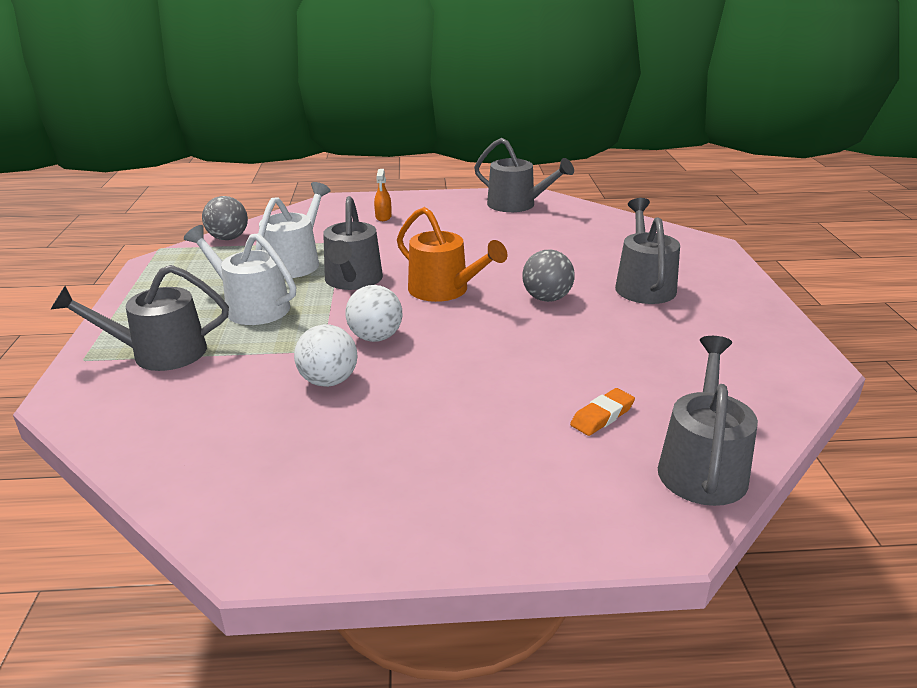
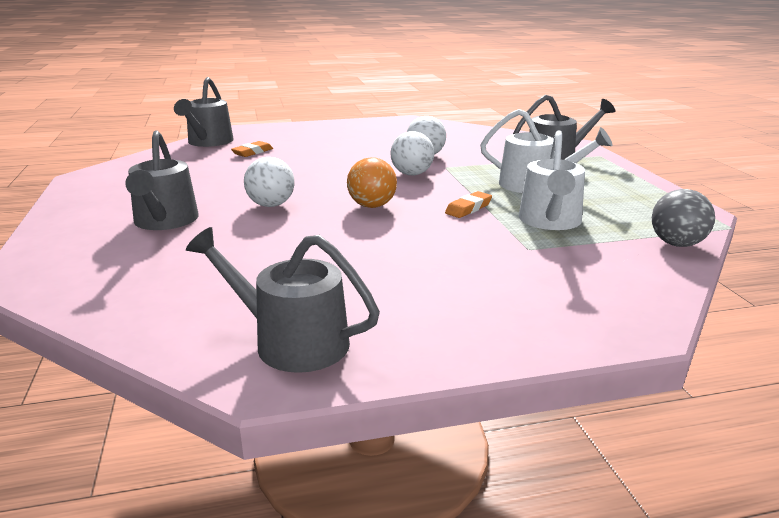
camera: 170 degrees right, 5 degrees down
grey watering can [323,196,383,290] -> orange eraser [445,191,492,218]
orange spray bottle [374,169,392,221] -> none
orange watering can [397,207,507,302] -> orange ball [347,157,397,208]
grey ball [522,250,575,302] -> white ball [244,157,295,207]

